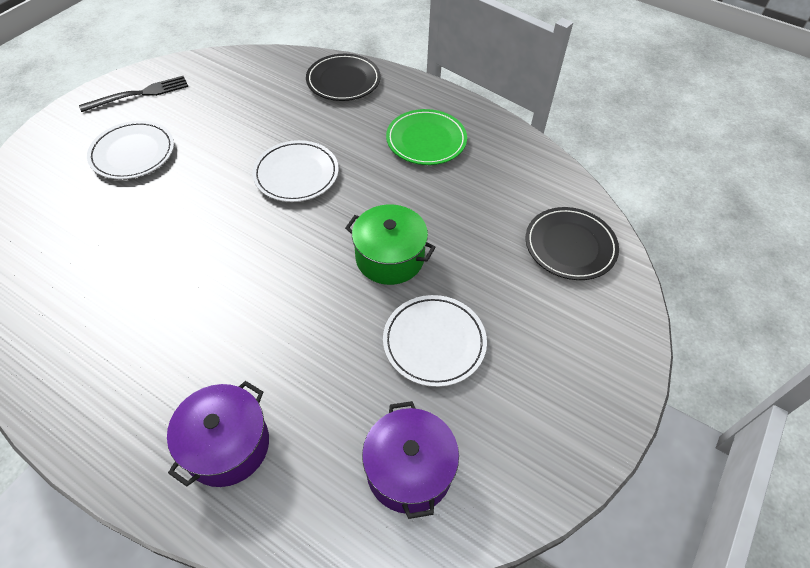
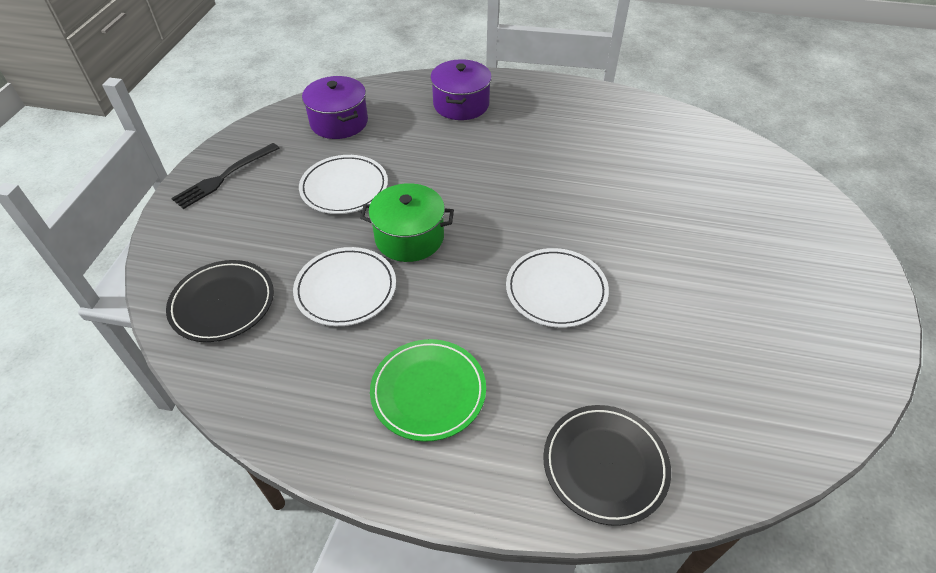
camera: 160 degrees right, 5 degrees down
black fork [79,76,188,112] -> black fork moved to [171,143,279,209]
white plate [87,121,174,179] -> white plate moved to [293,247,396,326]

